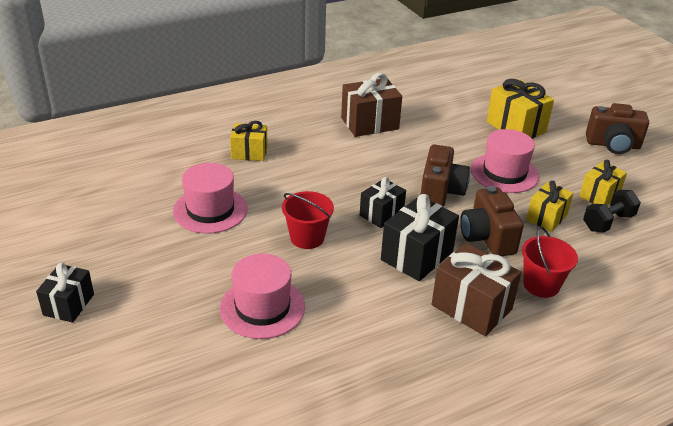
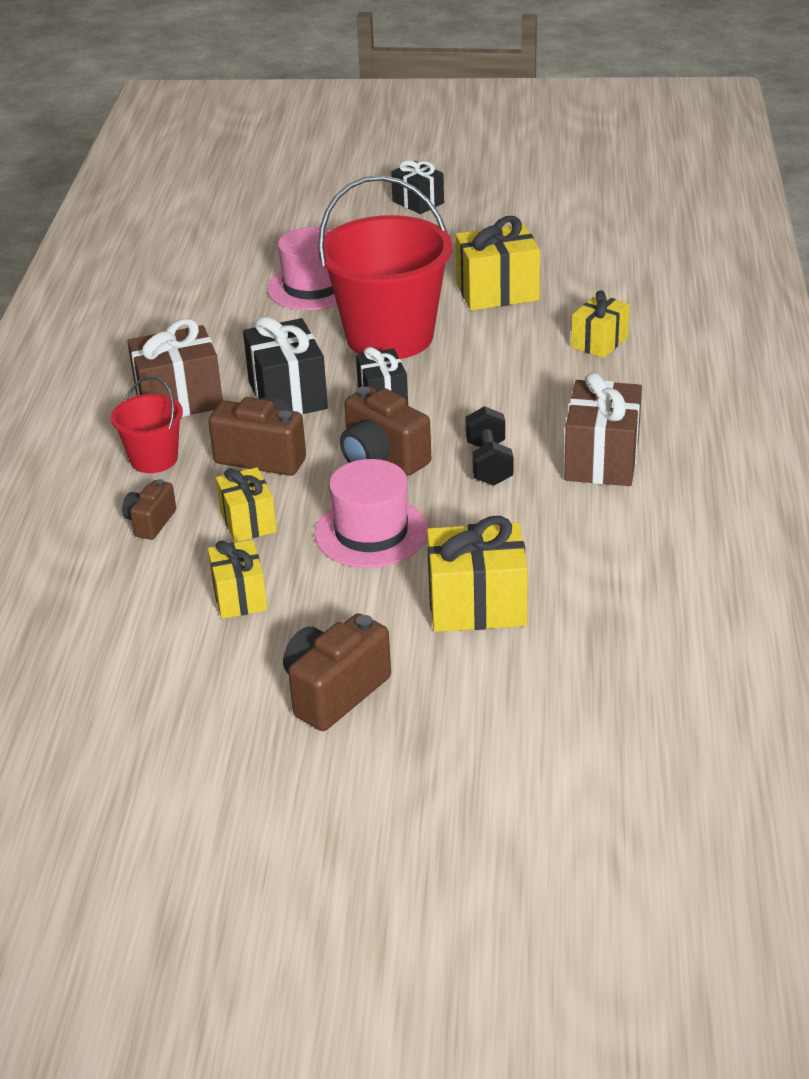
camera: 125 degrees right, 0 degrees up
pink hat [173,163,247,234] -> yellow gift [455,216,540,311]
red bucket [282,191,334,249] -> red bucket [318,175,452,359], size x2.03
black dumbbell [583,190,641,232] -> black dumbbell moved to [466,406,513,486]
none -> brown camera [122,479,176,540]

